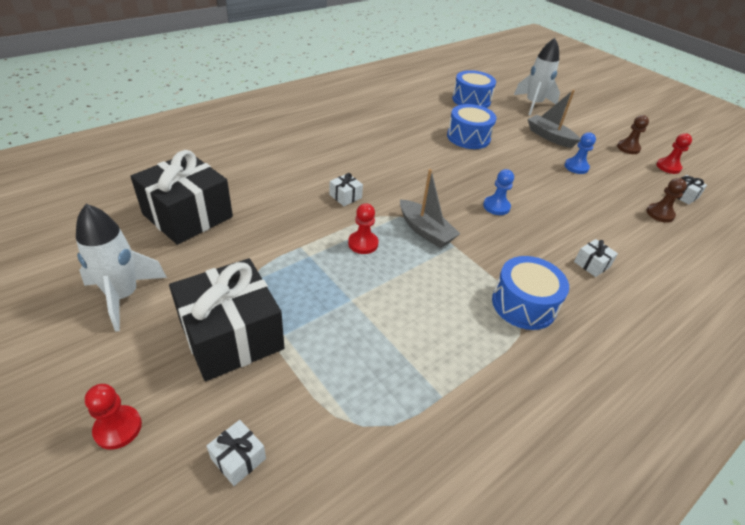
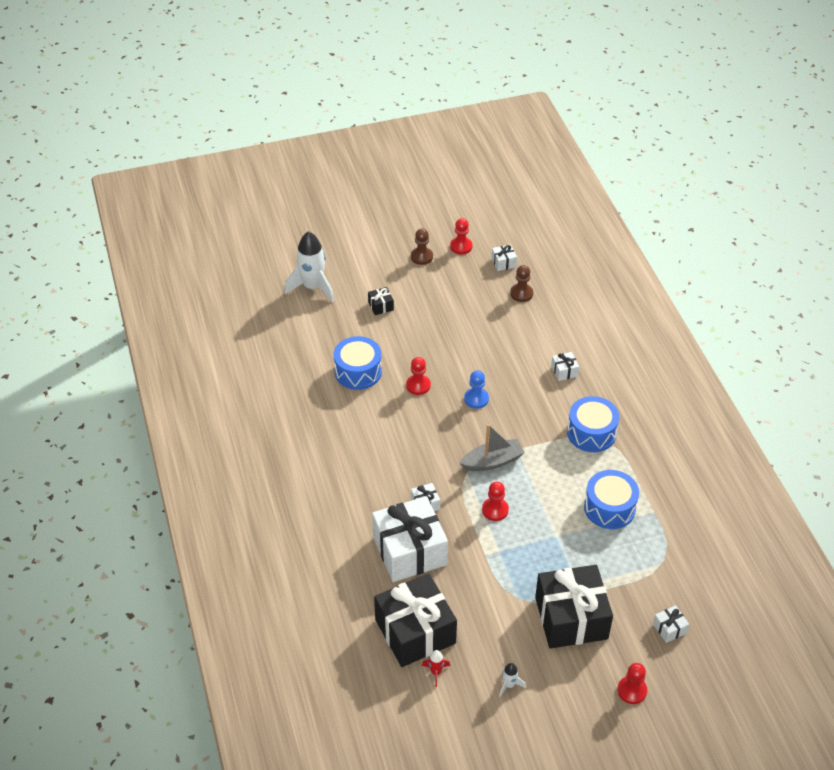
camera: 65 degrees left, 5 degrees up
white rocket [76,204,167,332] -> white rocket [499,663,526,697], size x0.44
blue drum [452,70,496,108] -> blue drum moved to [584,470,639,529]
grey boat [528,90,580,148] -> black gift [368,287,394,315]
blue pawn [565,132,596,174] -> none
none -> white gift [372,496,448,582]
none -> red pawn [406,357,431,395]
none -> red rocket [422,650,450,687]

